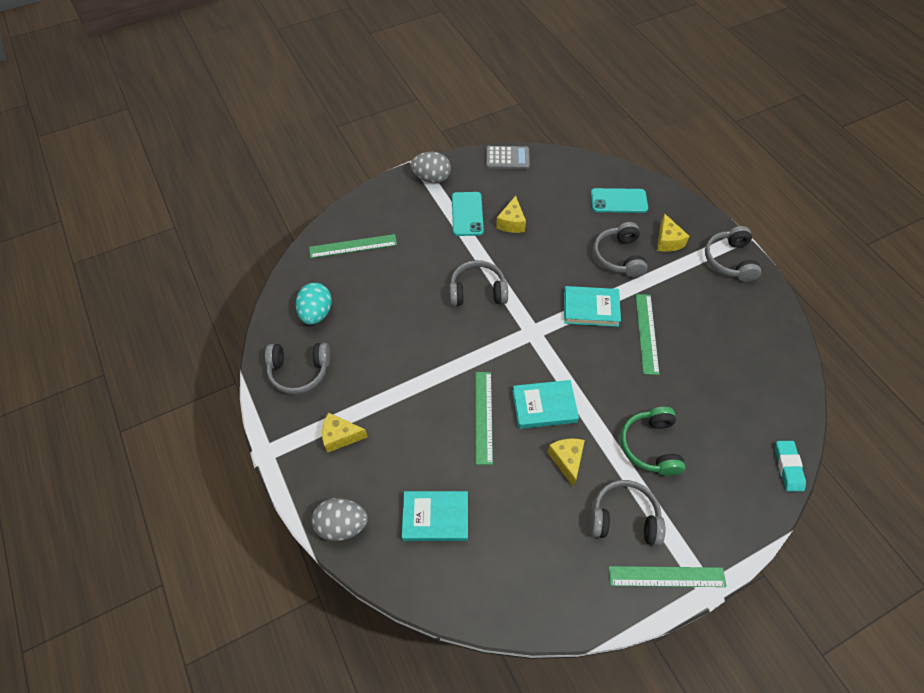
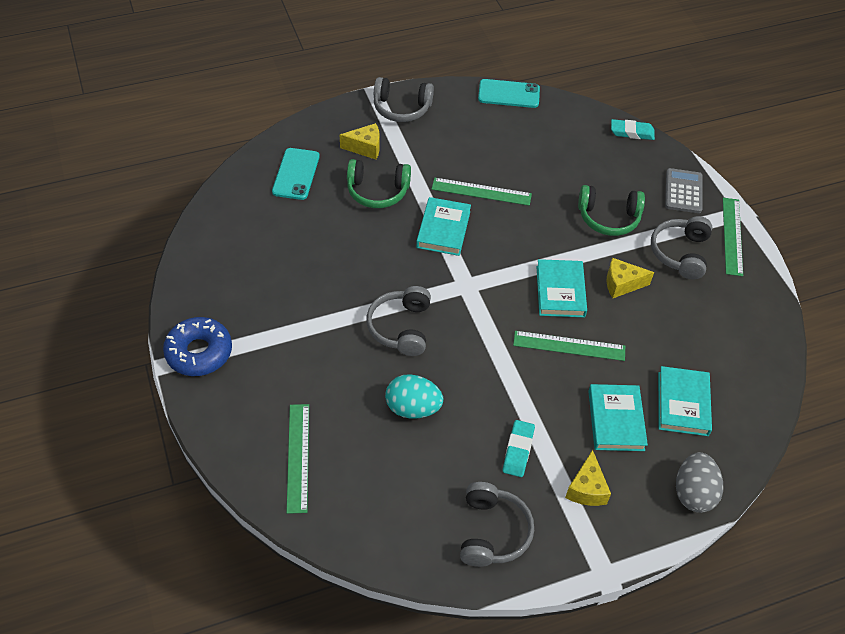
camera: 85 degrees left, 5 degrees down
turquoise egg [296,283,332,325] -> turquoise egg moved to [385,374,443,419]
grey egg [410,152,451,183] -> blue donut [163,317,232,376]
turquoise phone [452,192,484,236] -> turquoise phone moved to [478,79,540,108]
grey calculator [486,146,530,169] -> grey calculator moved to [665,168,702,213]
yellow cheese [496,196,526,233] -> none
grey headphones [594,222,648,277] -> green headphones [347,159,411,208]
none -> turquoise eraser [503,420,535,477]
none -> turquoise book [588,384,648,451]

